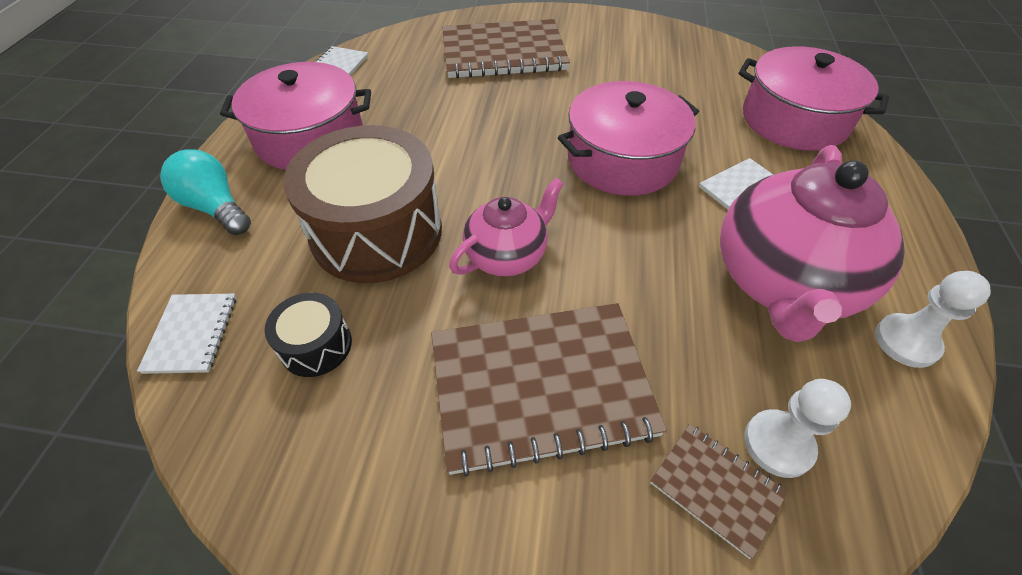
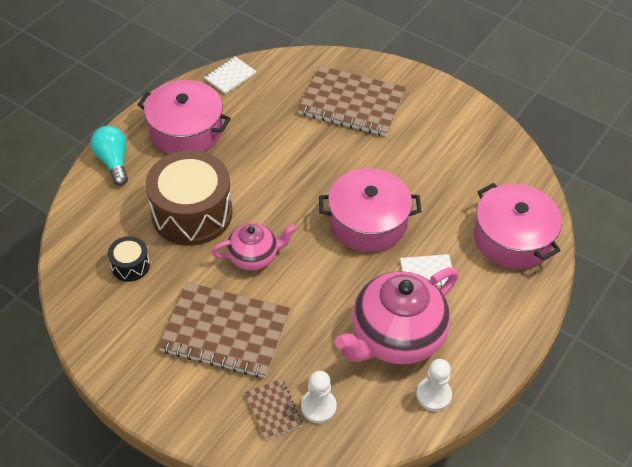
camera: 25 degrees right, 0 degrees up
white notebook [137,294,236,374] -> none

